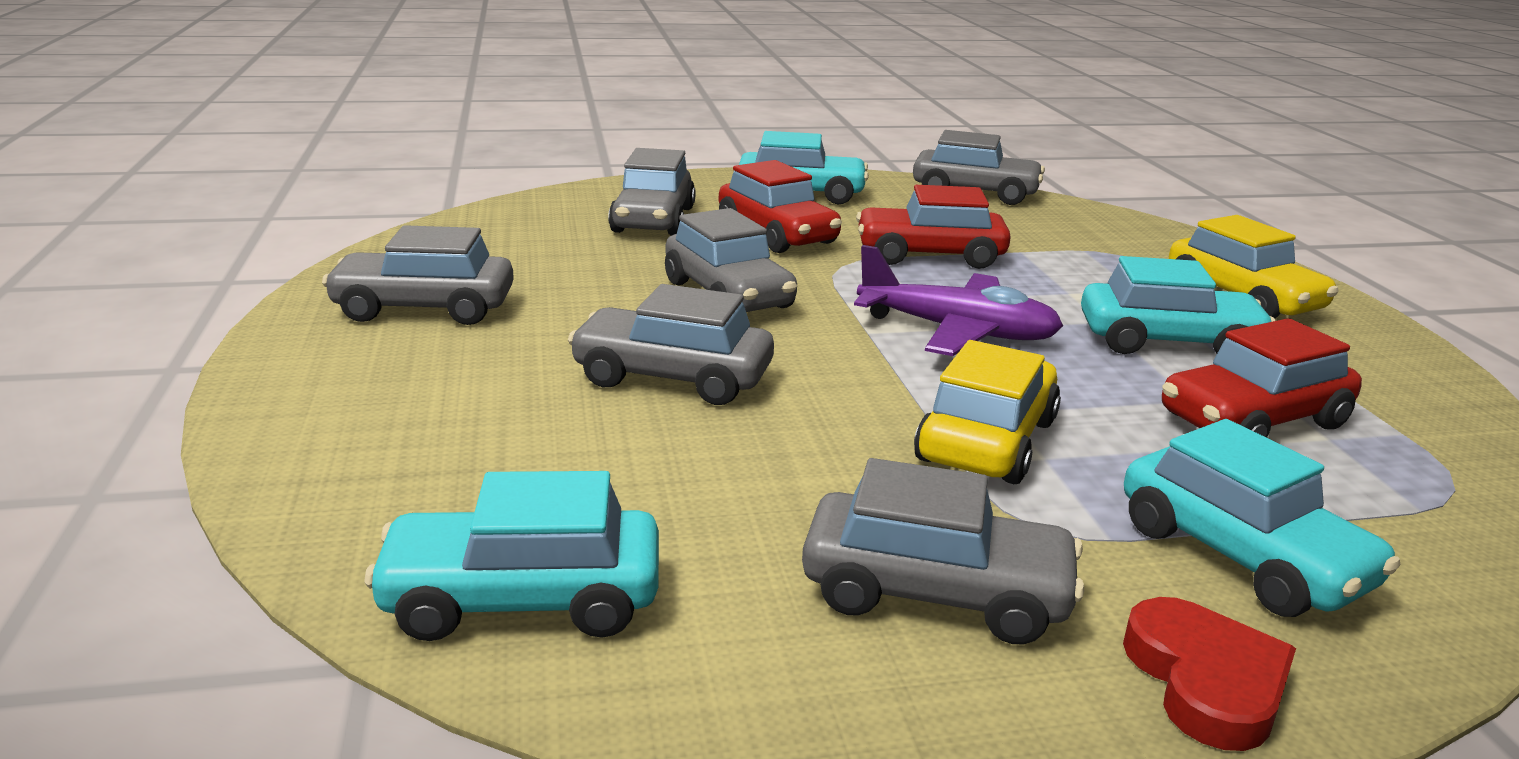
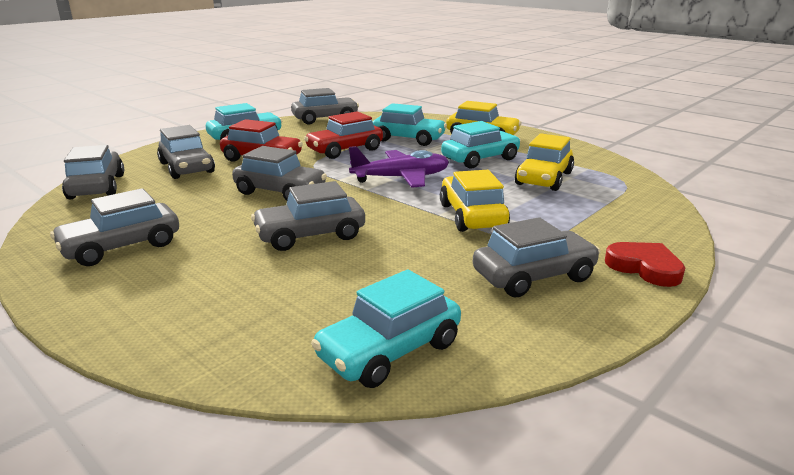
camera: 35 degrees left, 0 degrees up
turquoise car [1124,419,1400,617] -> turquoise car moved to [372,103,447,146]
red car [1162,318,1362,438] -> yellow car [515,133,574,191]
none -> grey car [62,145,124,200]

